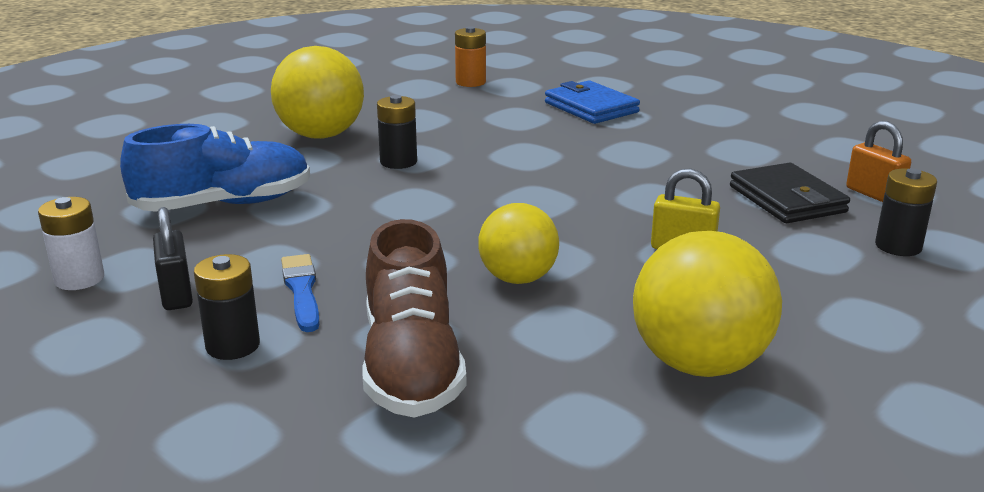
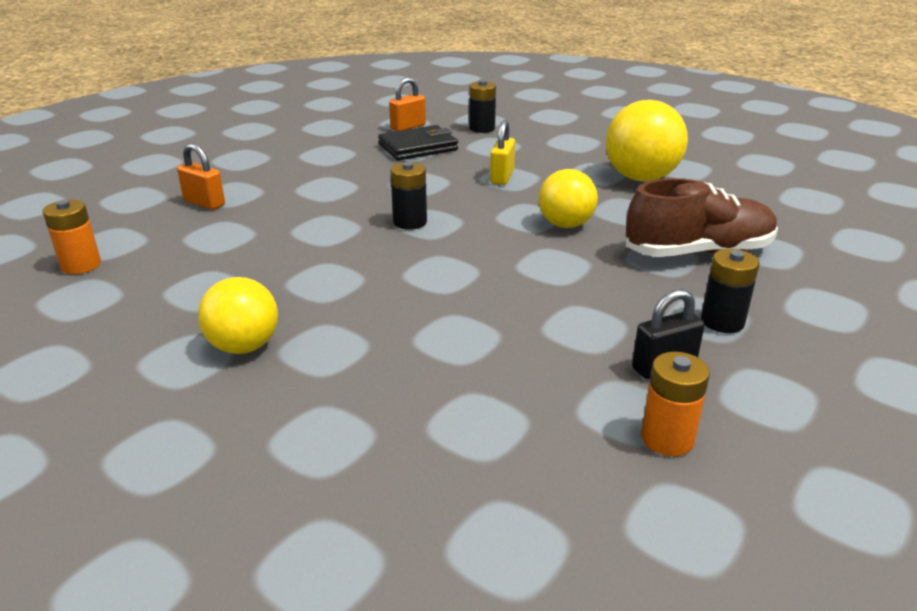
camera: 95 degrees left, 5 degrees up
white battery [38,197,104,290] -> orange battery [641,352,710,456]
blue shoe [120,124,310,212] -> none
yellow ball [271,46,364,139] -> yellow ball [198,277,278,354], size x0.65
blue brush [281,254,320,332] -> none
black battery [377,95,417,169] -> black battery moved to [390,162,427,230]
blue wallet [545,80,640,124] -> orange padlock [177,143,225,210]

